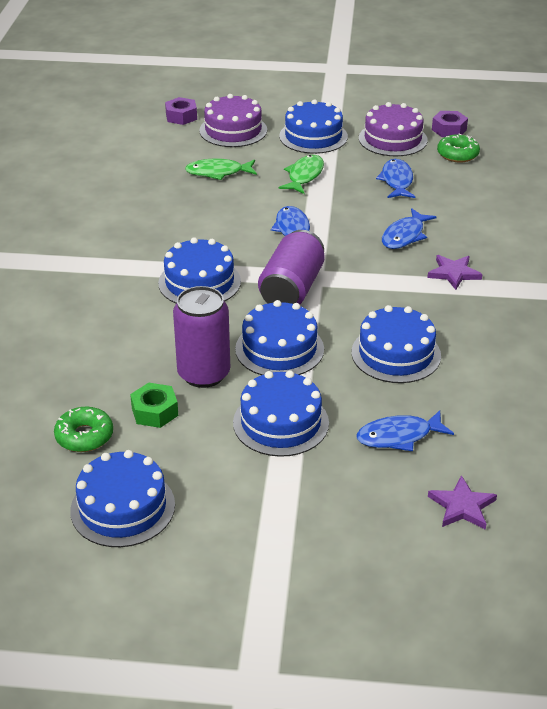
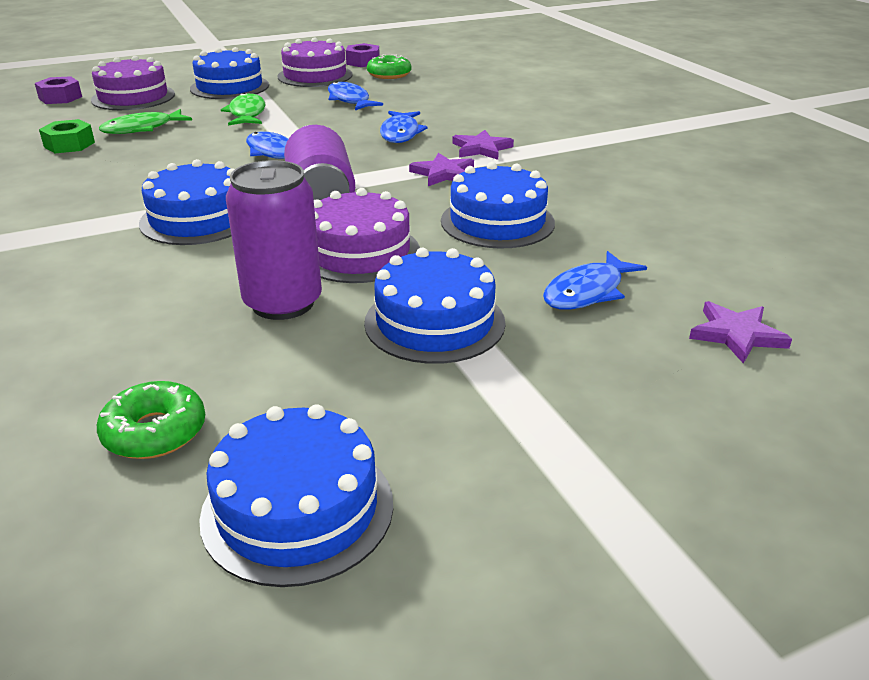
camera: 30 degrees left, 5 degrees down
green nut [130,383,178,428] -> green nut moved to [39,119,95,153]
blue cake [235,300,324,375] -> purple cake [314,188,420,283]
none -> purple star [409,153,474,186]

